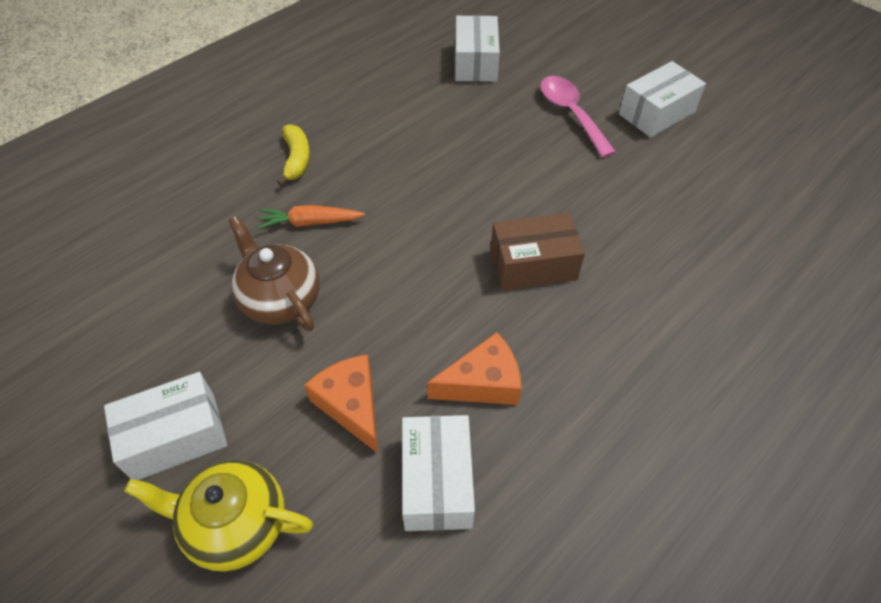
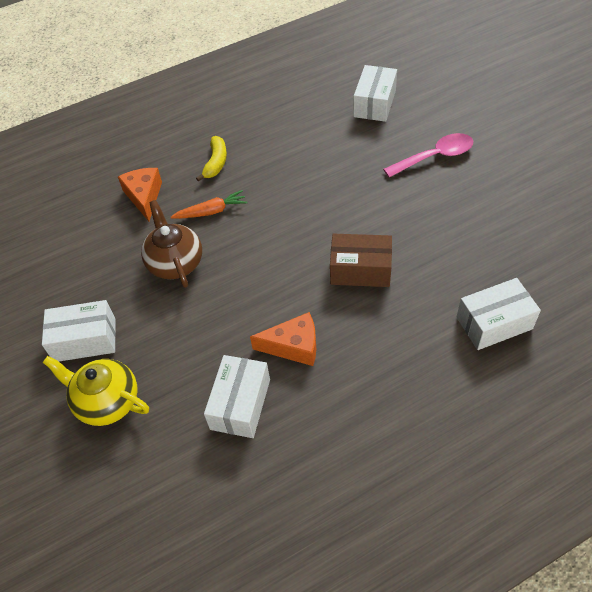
camera: 20 degrees right, 0 degrees up
orange carrot [257,205,365,229] -> orange carrot turned 150 degrees clockwise [171,190,247,219]
orange cheese [304,354,378,453] -> orange cheese moved to [118,168,162,221]
pink spoon [540,76,616,158] -> pink spoon turned 75 degrees clockwise [383,133,473,177]
white box [619,61,706,138] -> white box moved to [457,278,541,350]

